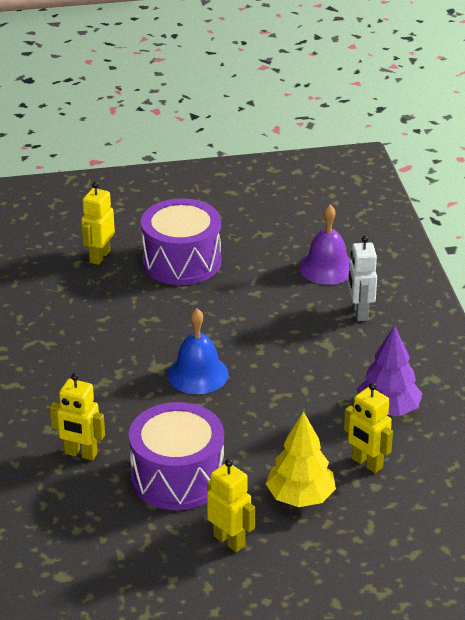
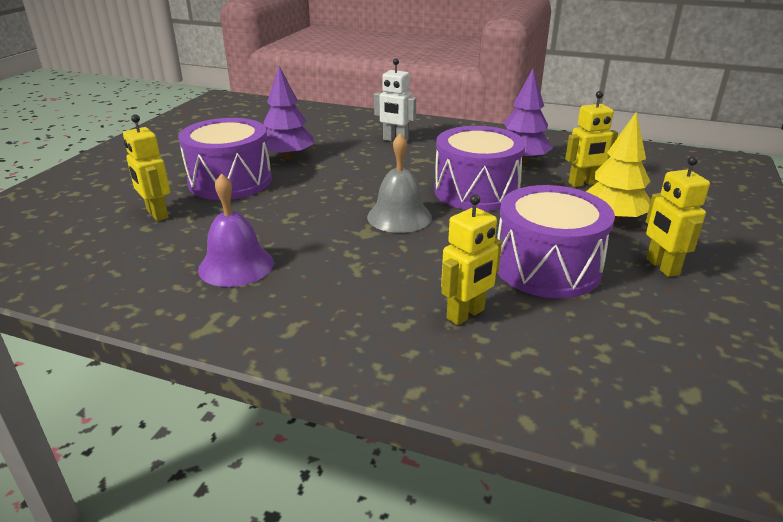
camera: 60 degrees left, 5 degrees down
blue bell [167,308,229,394] -> grey bell [367,133,432,233]
yellow robot [207,459,255,552] -> yellow robot turned 90 degrees counterclockwise [646,156,710,277]
purple bell [299,205,350,285] -> purple bell moved to [198,173,274,287]
none -> purple tree [263,66,314,160]
none -> purple drum [434,126,526,211]

